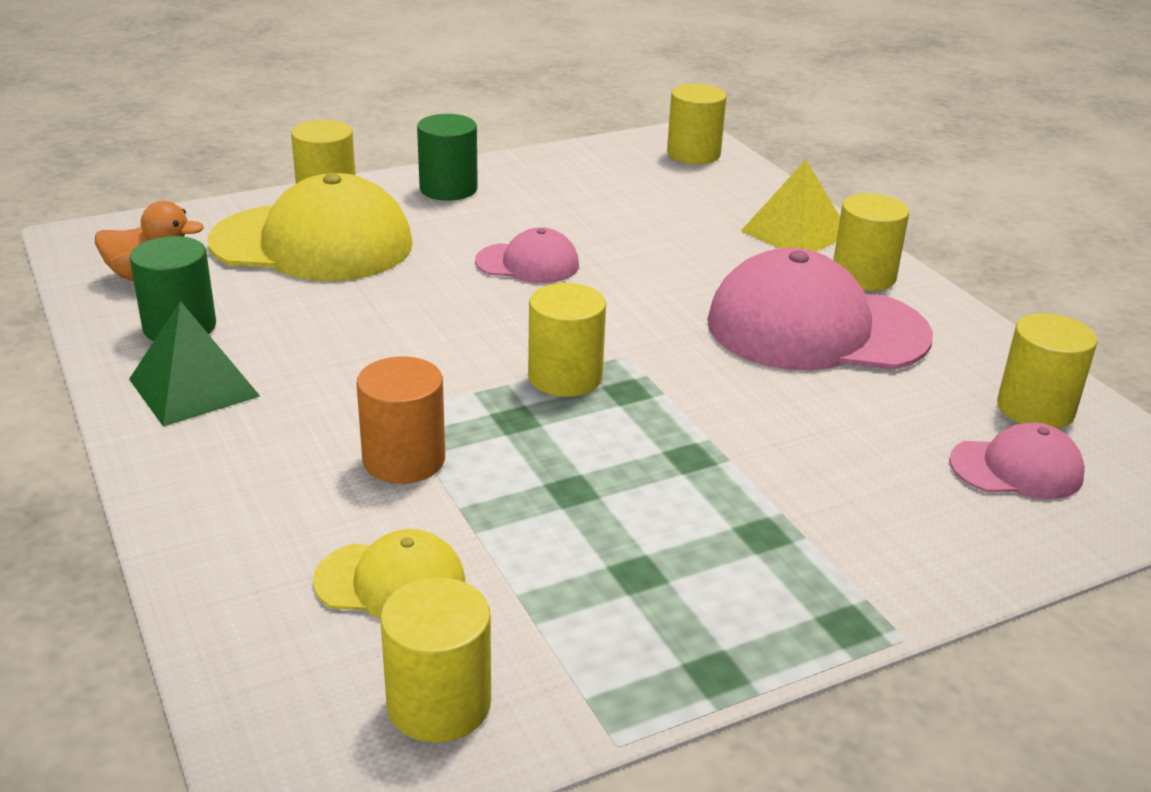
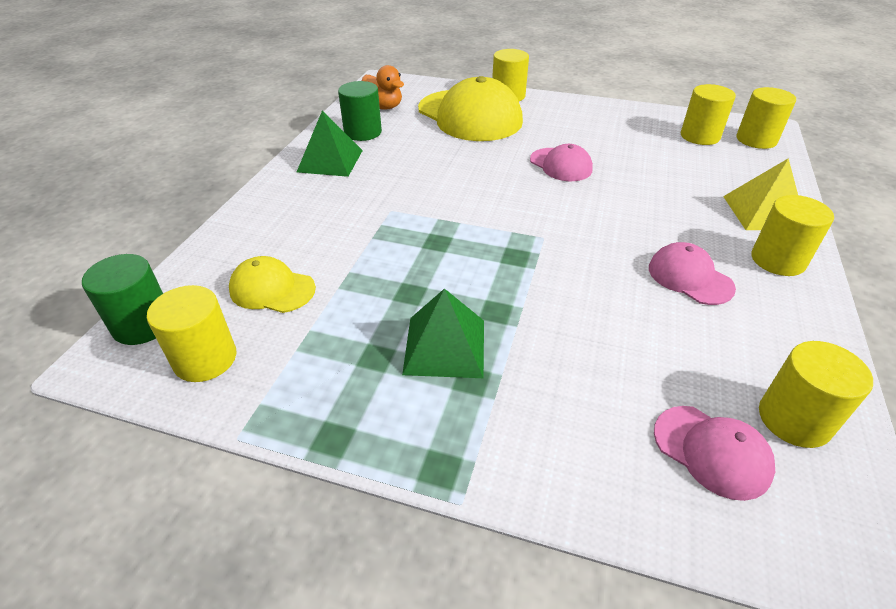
camera: 45 degrees right, 10 degrees up
yellow cap [313,529,465,618] -> yellow cap turned 150 degrees clockwise [229,256,316,313]
orange cylinder [357,356,445,484] -> none
green cylinder [417,114,478,201] -> green cylinder moved to [82,254,163,345]
yellow cylinder [528,283,606,397] -> yellow cylinder moved to [681,84,736,145]
pink cap [707,248,933,370] -> pink cap [649,242,736,305], size x0.51
none -> green pyramid [402,288,484,378]

